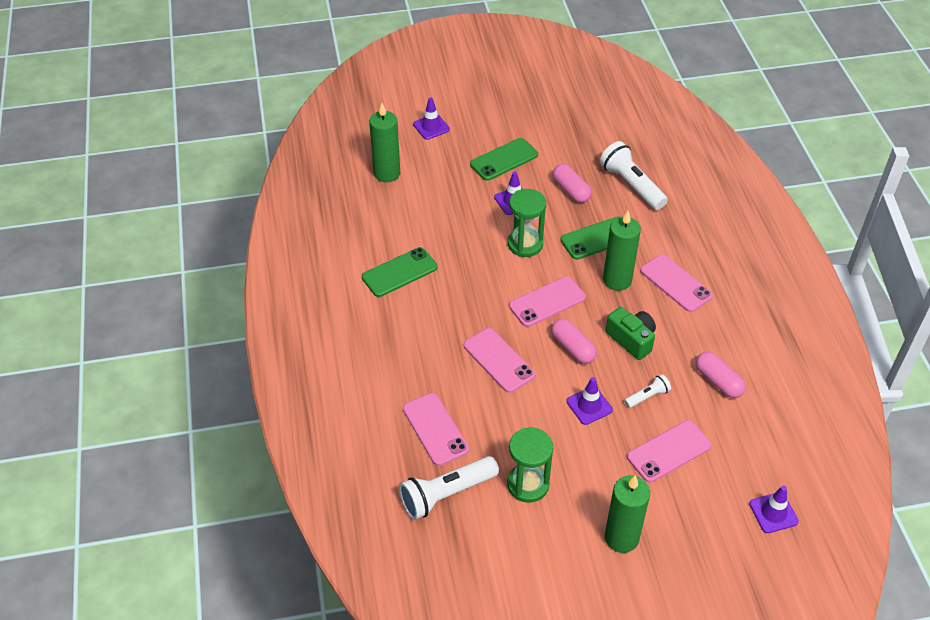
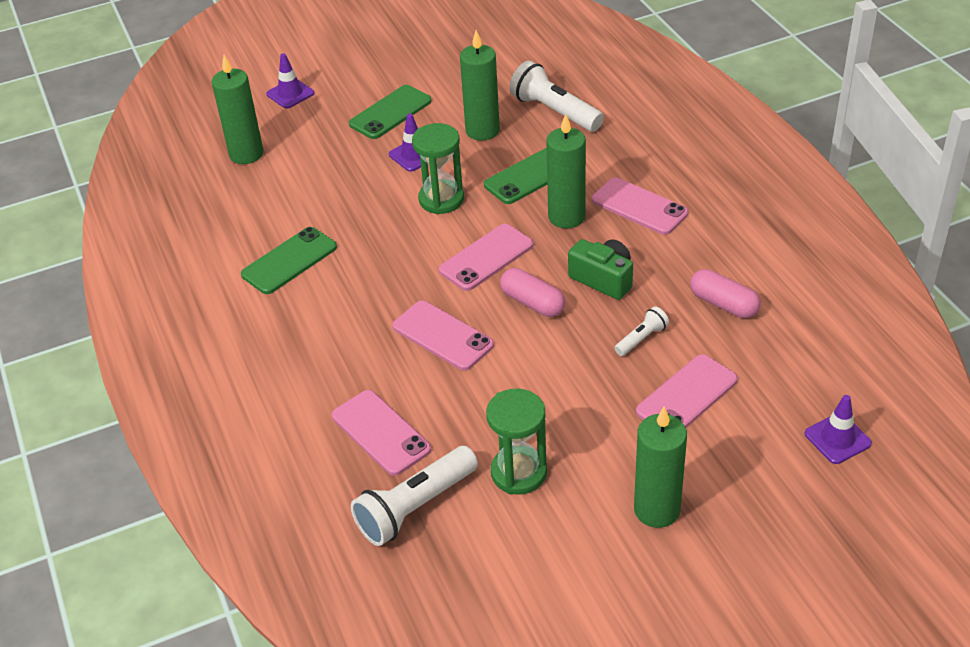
camera: 10 degrees left, 5 degrees down
pink capsule [553,164,592,203] -> green candle [460,30,500,141]
purple traffic cone [567,377,613,425] -> none

